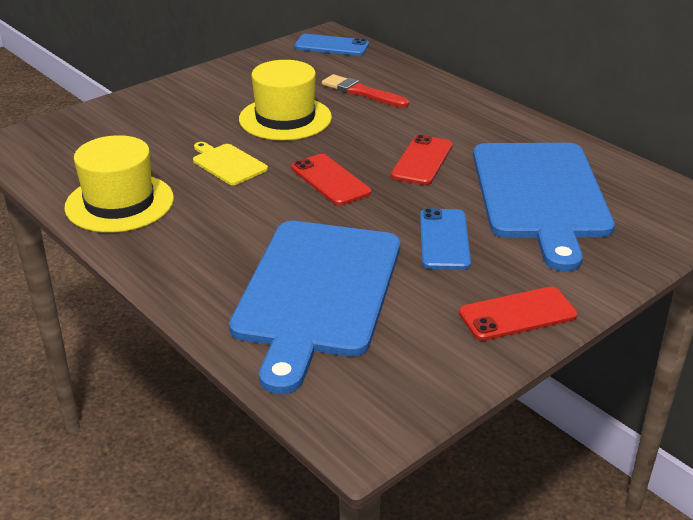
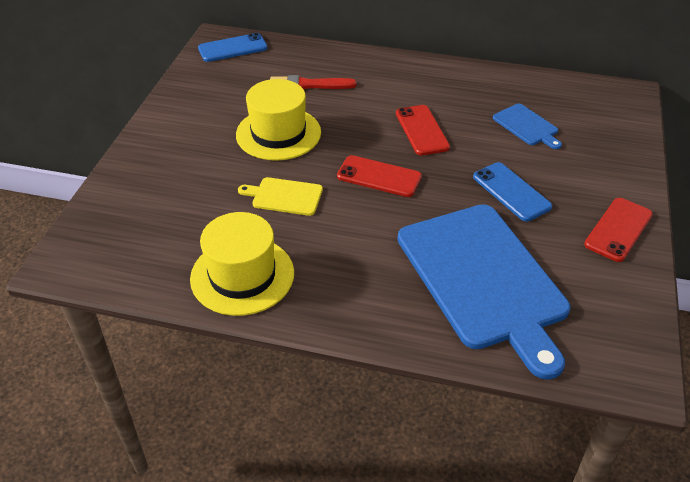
camera: 35 degrees left, 10 degrees up
blue cutting board [473,143,615,271] -> blue cutting board [493,103,562,149], size x0.43

